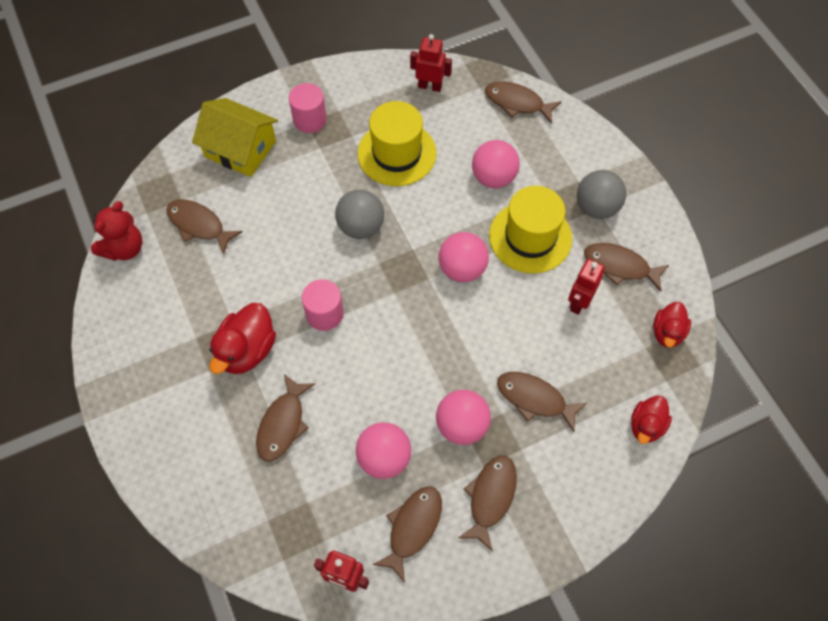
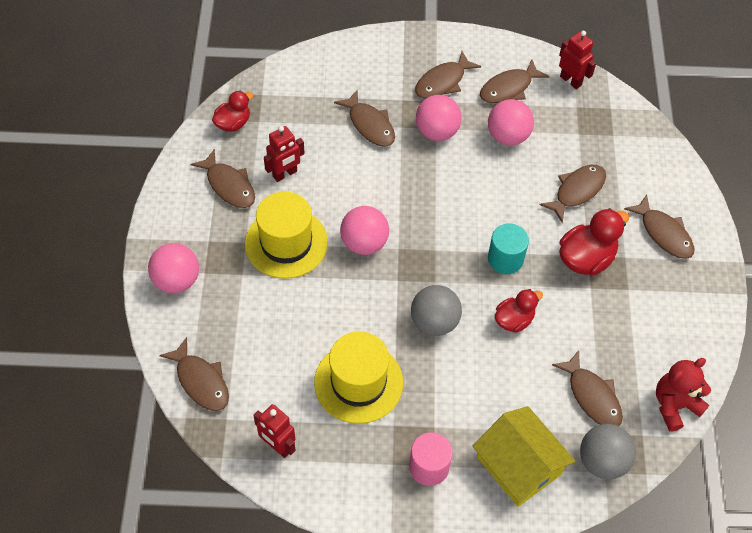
camera: 155 degrees left, 5 degrees down
pink cylinder [302,279,344,331] -> turquoise cylinder [488,224,529,274]
pink ball [472,140,520,188] -> pink ball moved to [148,243,199,293]
grey ball [577,170,626,219] -> grey ball moved to [580,424,636,479]
red duck [631,395,672,444] -> red duck moved to [495,289,543,333]
none -> brown fish [624,194,694,259]

